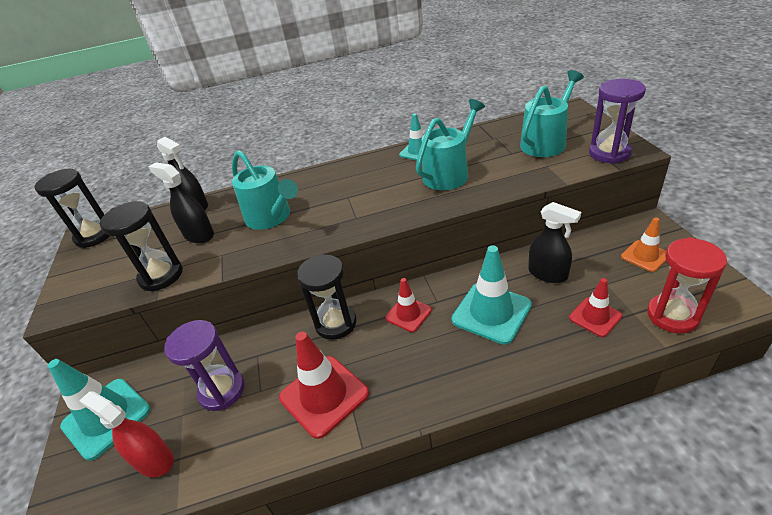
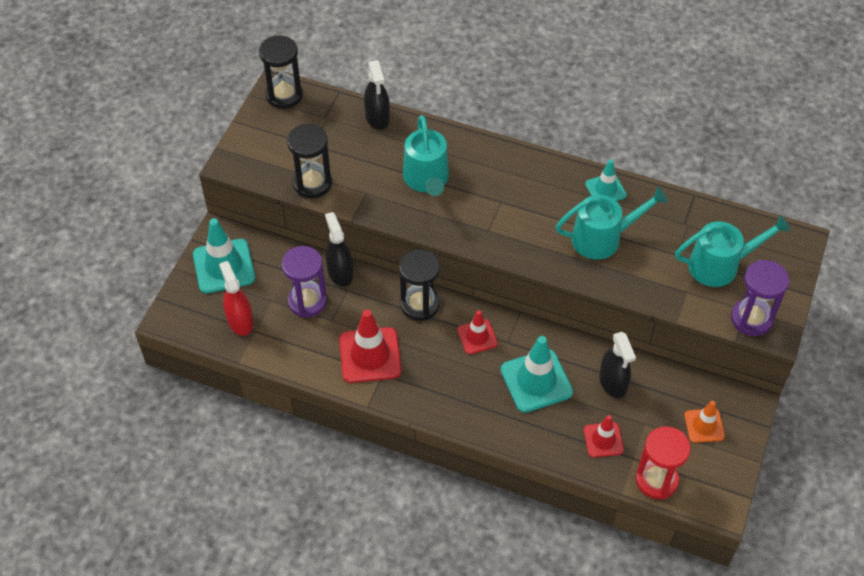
camera: 30 degrees right, 15 degrees up
black spray bottle [149,162,214,243] -> black spray bottle moved to [325,212,353,287]

